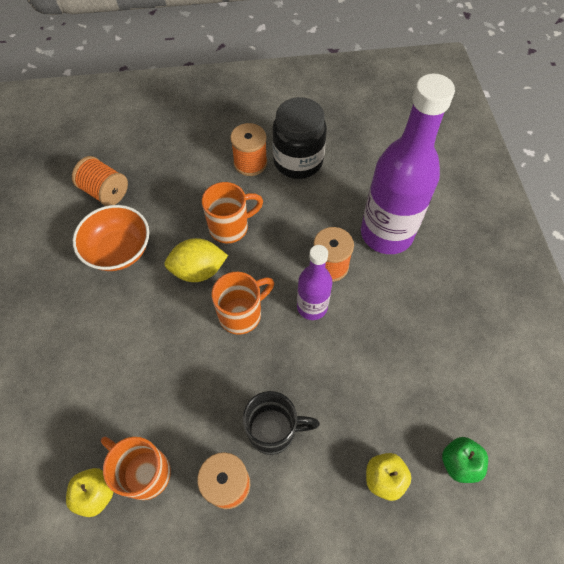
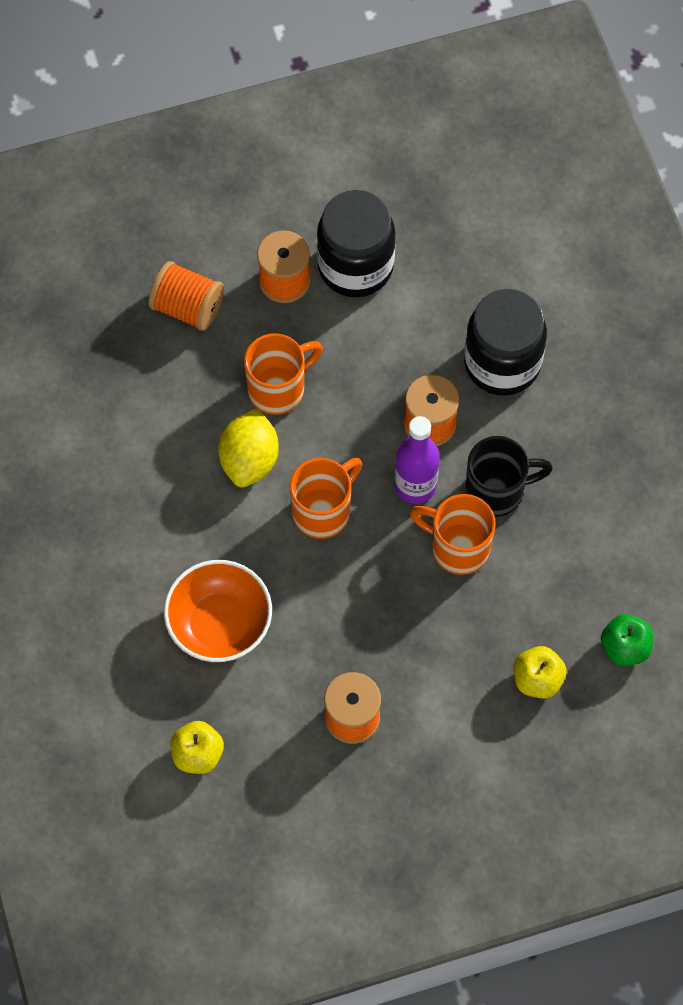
camera: 10 degrees left, 5 degrees up
orange spool [72,156,128,206] -> orange spool moved to [149,261,224,331]
orange bowl [73,205,149,271] -> orange bowl moved to [164,560,272,662]
orange mug [101,437,171,500] -> orange mug moved to [410,494,496,575]
yellow lemon [164,238,228,282] -> yellow lemon turned 60 degrees counterclockwise [218,408,279,488]
black mug [243,391,320,455] -> black mug moved to [465,436,553,517]
purple bottle [361,73,455,254] -> black jar [464,289,547,396]

